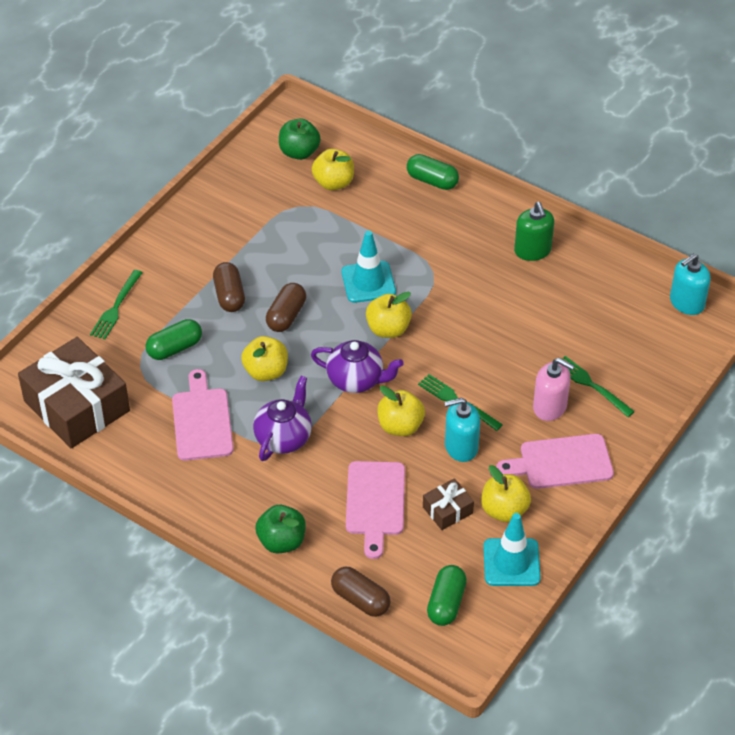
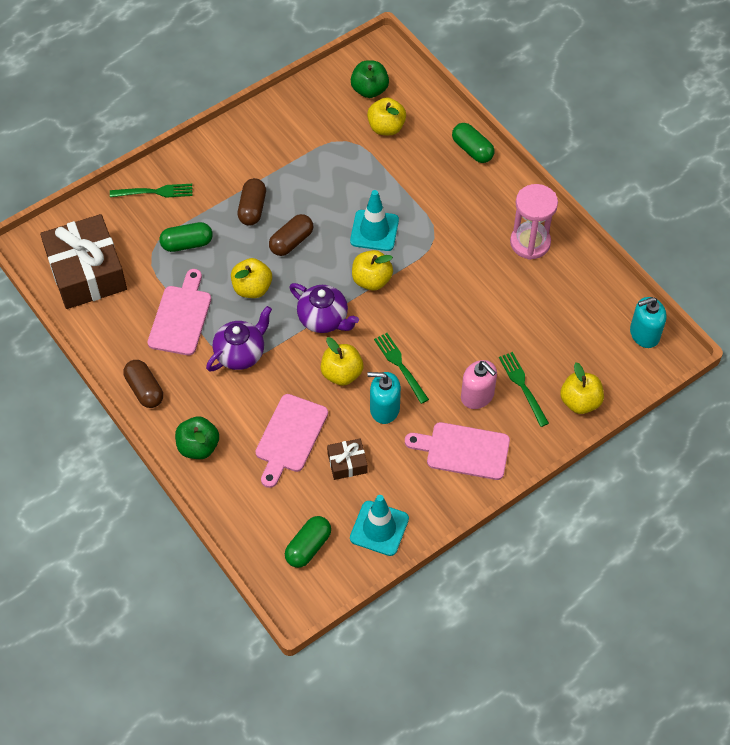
camera: 20 degrees right, 10 degrees up
green fork [90,270,142,339] -> green fork turned 135 degrees counterclockwise [110,184,193,198]
brown capsule [331,567,391,617] -> brown capsule moved to [124,360,163,408]
yellow apple [481,465,531,522] -> yellow apple moved to [560,362,604,414]
green soap dispenser [514,202,554,261] -> pink hourglass [510,184,558,260]

